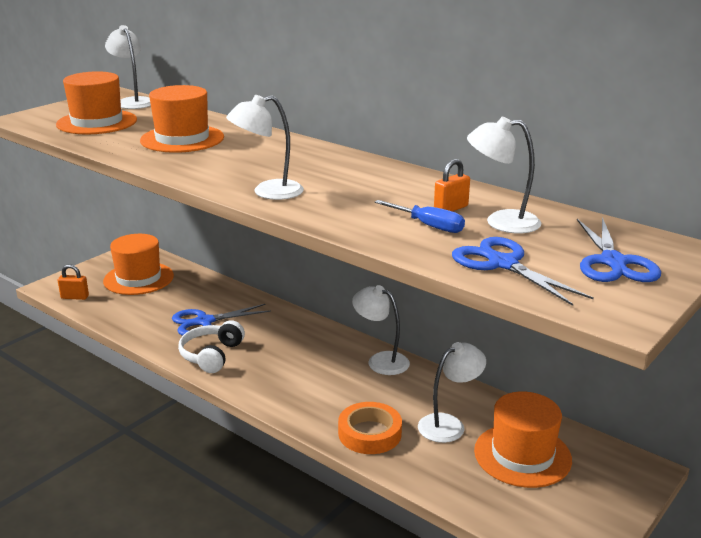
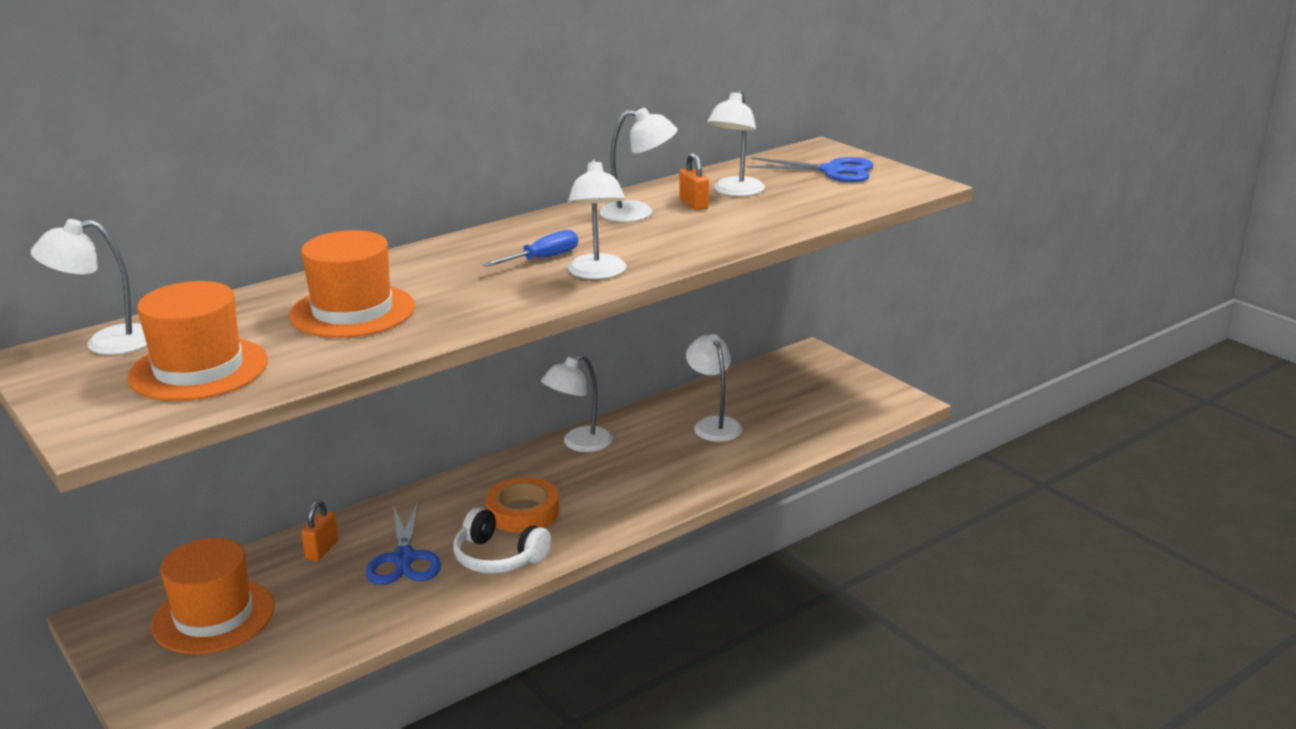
camera: 75 degrees left, 0 degrees up
orange padlock [58,264,89,300] -> orange padlock moved to [301,500,339,561]
orange tape [338,402,402,454] -> orange tape moved to [486,477,559,533]
blue screwdriver [374,200,465,233] -> blue screwdriver moved to [483,230,578,267]
blue scissors [452,237,594,306] -> none
orange hat [474,391,572,488] -> none
none -> white lamp [600,108,678,222]

